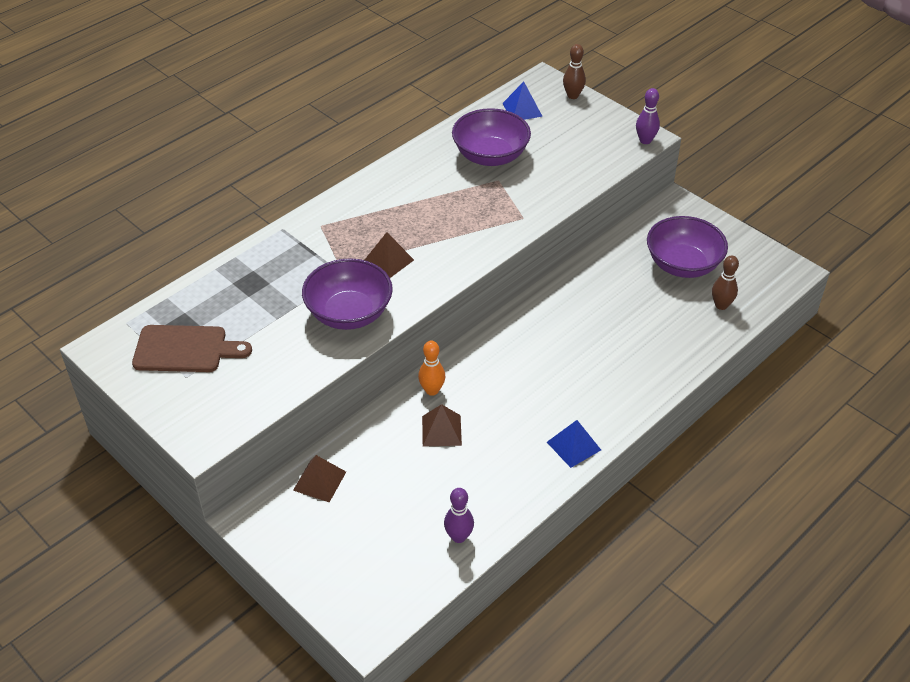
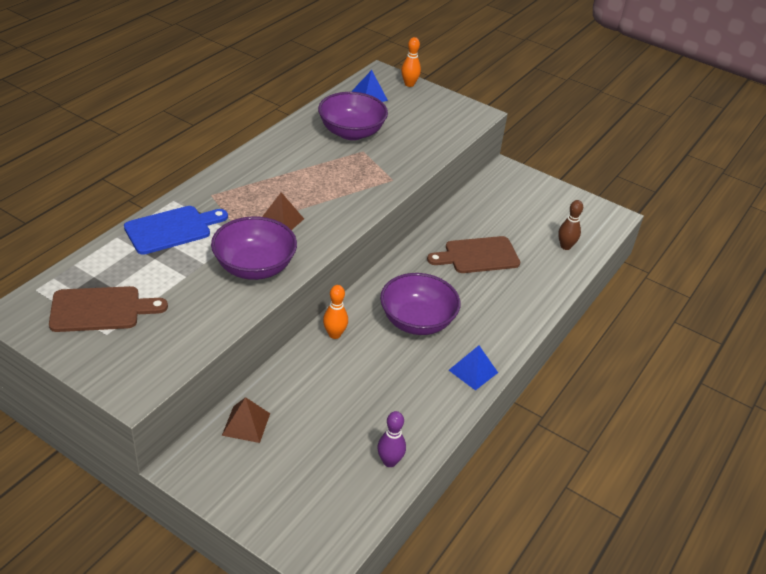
camera: 15 degrees left, 5 degrees down
brown pyramid [422,404,462,446] -> none
brown bowling pin [563,44,586,99] -> orange bowling pin [401,37,421,87]
purple bowling pin [636,88,660,144] -> none
purple bowl [647,216,728,278] -> purple bowl moved to [380,273,461,335]
none -> blue cutting board [124,206,228,255]
none -> brown cutting board [427,236,520,273]

